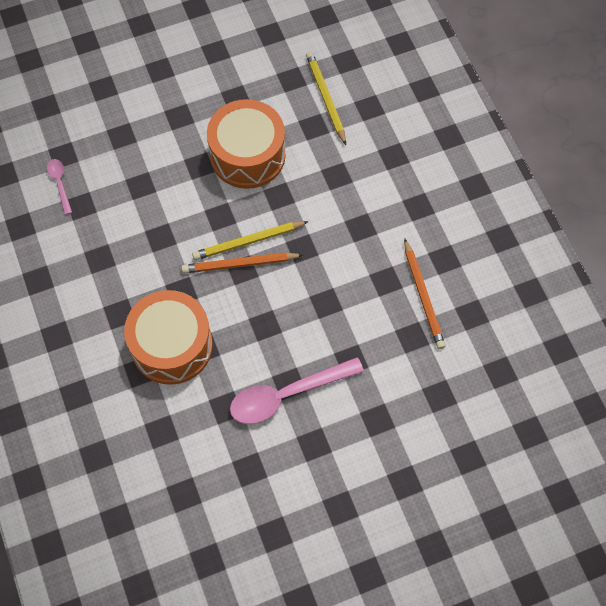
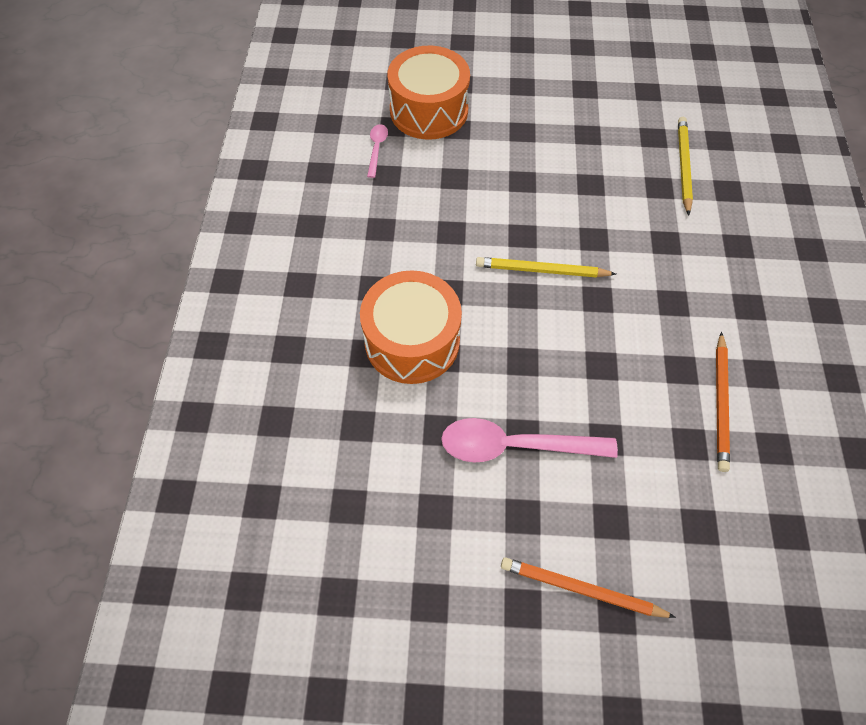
camera: 25 degrees right, 5 degrees down
orange pencil [181,253,303,273] -> orange pencil moved to [501,557,676,618]
orange drum [207,99,285,189] -> orange drum moved to [388,46,470,140]

